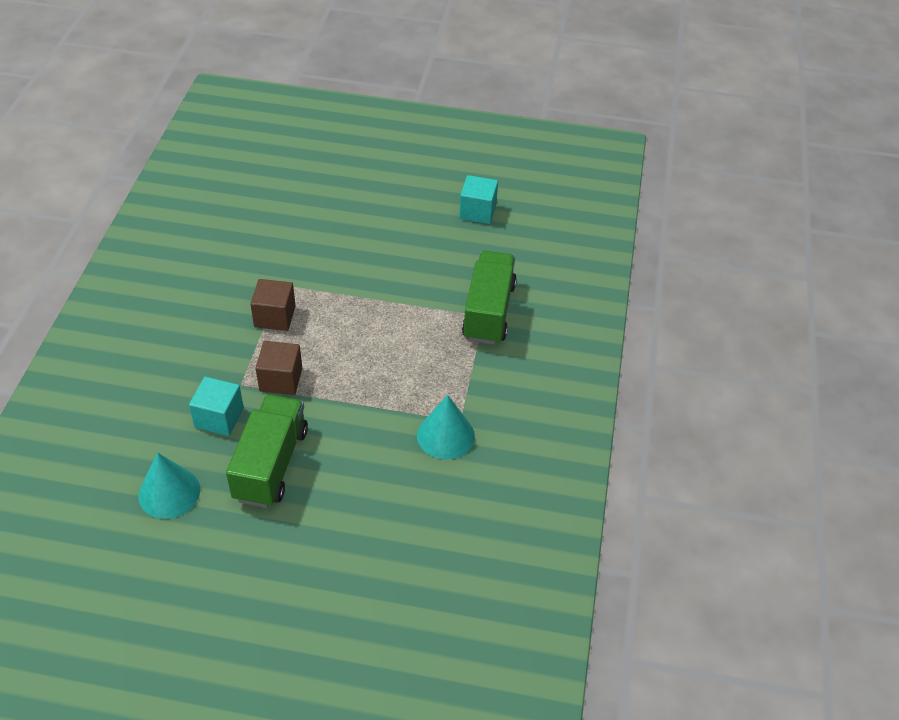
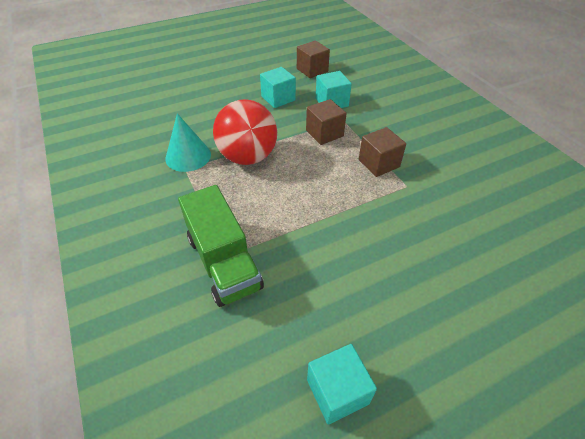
camera: 145 degrees right, 0 degrees up
turquoise cone [138,452,200,519] -> brown cube [297,40,330,78]
green truck [226,394,308,508] -> turquoise cube [260,67,296,108]
none -> red ball [213,99,277,165]

